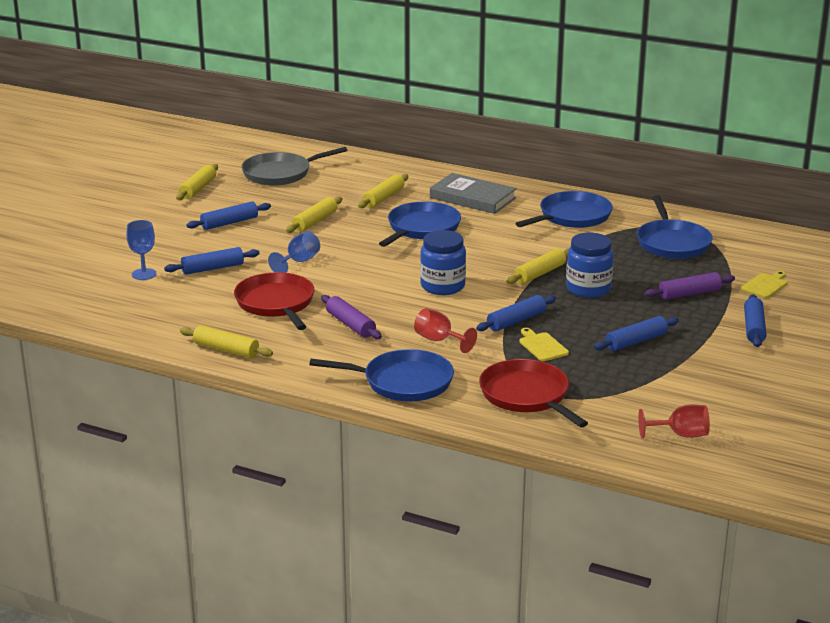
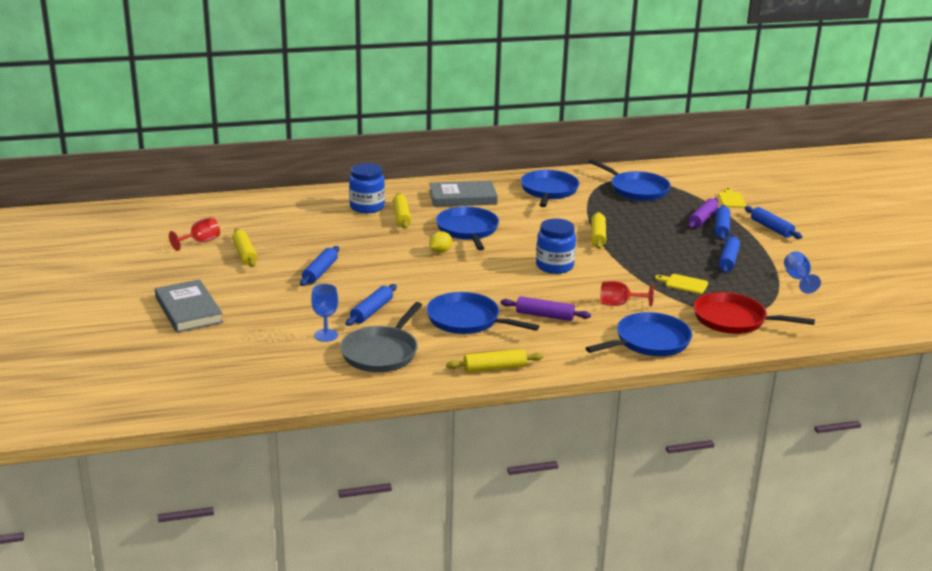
camera: 40 degrees left, 0 degrees up
red pan [234,272,315,330] -> blue pan [426,292,539,334]
grey pan [241,147,348,186] -> grey pan moved to [340,302,422,372]
blue goblet [268,231,320,273] -> blue goblet moved to [784,251,821,294]
yellow rolling pin [286,197,342,233] -> none
blue rolling pin [476,295,556,331] -> blue rolling pin moved to [715,205,730,240]
blue jar [566,233,614,298] -> blue jar moved to [349,163,385,213]
red goblet [638,404,710,439] -> red goblet moved to [169,217,220,251]
none -> grey book [155,279,223,333]
none -> yellow lemon [429,231,452,253]

